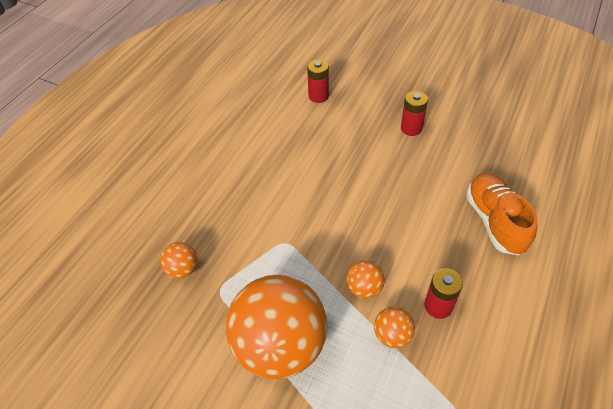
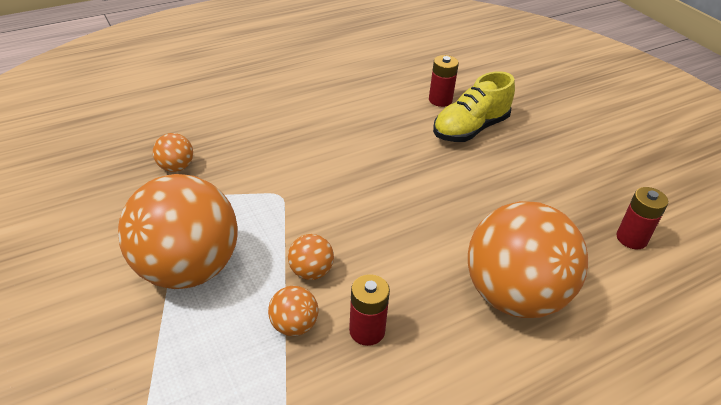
camera: 30 degrees right, 10 degrees down
red battery [401,91,428,136] -> red battery moved to [617,187,668,249]
orange shoe [466,173,538,255] -> orange ball [468,201,588,318]
none -> yellow shoe [433,71,515,142]

